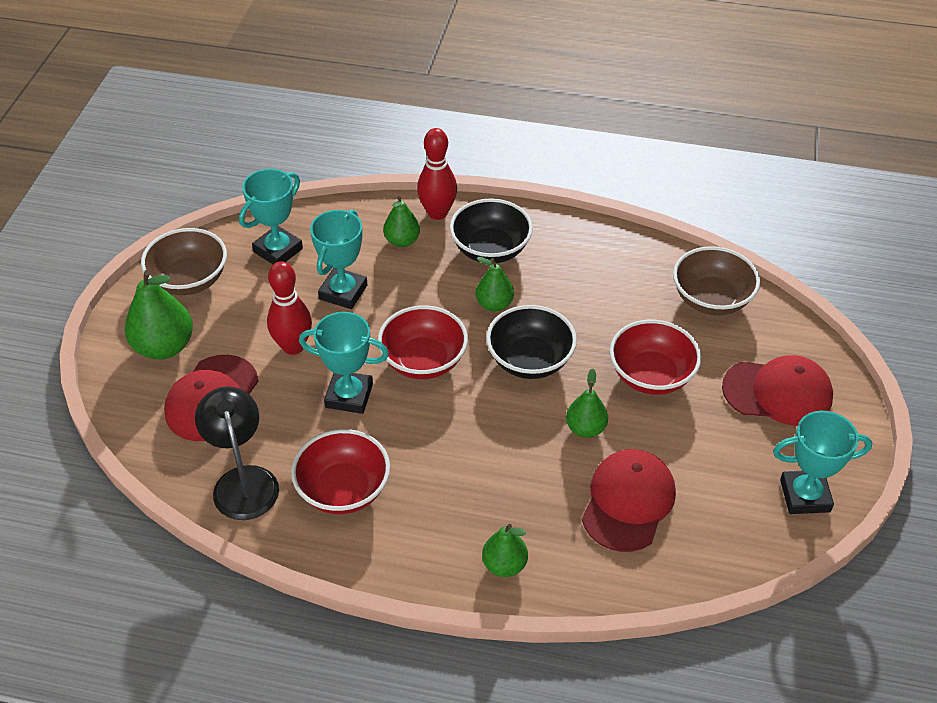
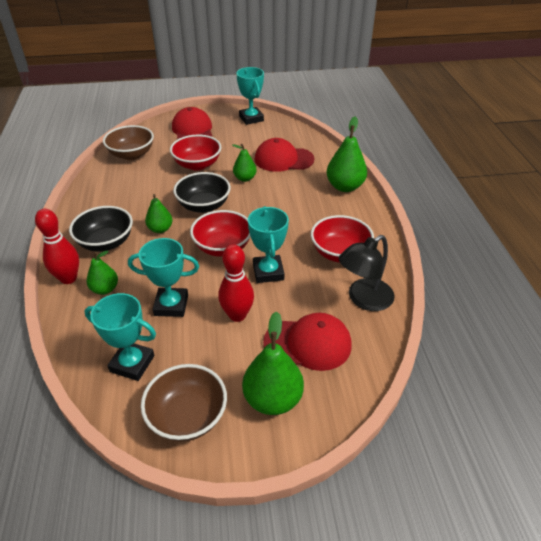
camera: 110 degrees left, 5 degrees down
green pear [482,524,528,577] -> green pear [327,117,367,192], size x1.65

